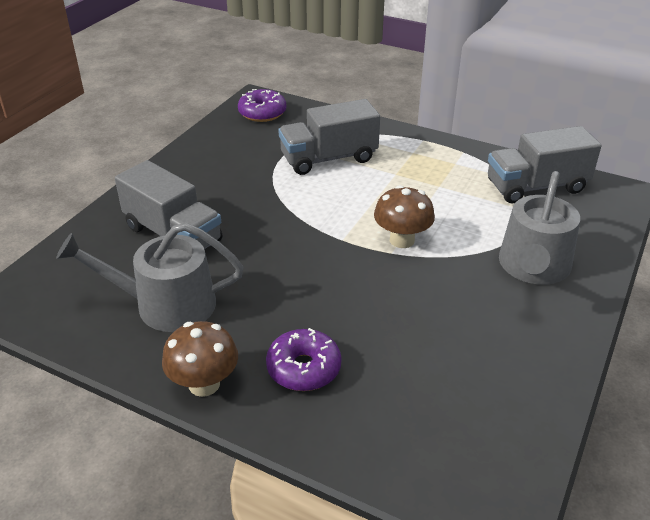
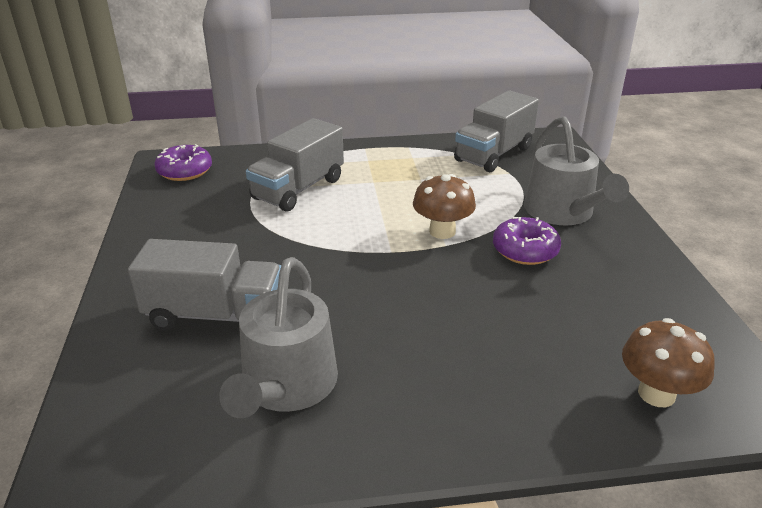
camera: 35 degrees left, 5 degrees down
grey watering can [56,223,244,332] -> grey watering can turned 45 degrees counterclockwise [219,257,338,418]
brown mushroom [162,321,238,397] -> brown mushroom moved to [622,318,715,407]
purple donut [266,328,342,391] -> purple donut moved to [493,217,561,265]

